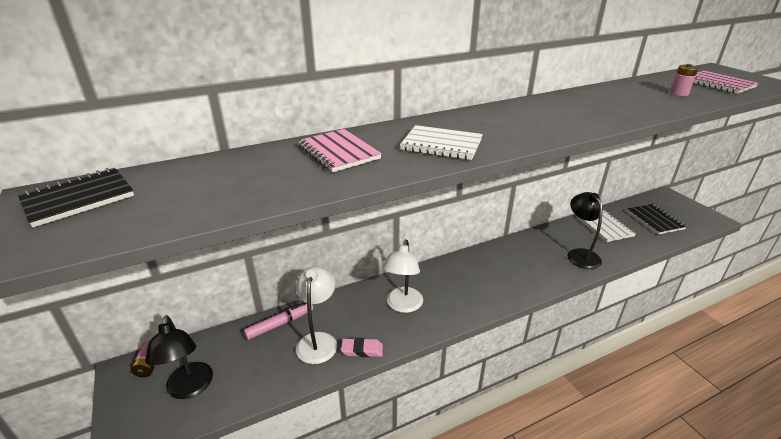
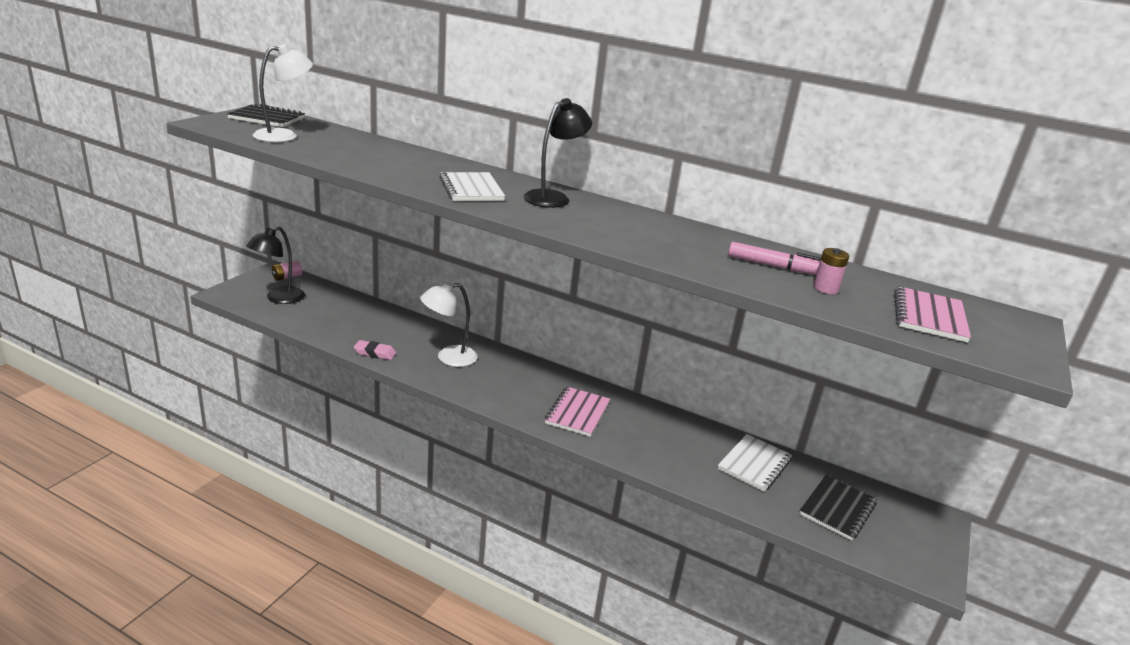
camera: 50 degrees right, 5 degrees down
pink marker [244,302,313,340] -> pink marker moved to [728,242,821,275]
white lamp [296,266,337,364] -> white lamp moved to [253,44,313,142]
pink notebook [298,129,382,173] -> pink notebook moved to [545,387,610,437]
pink eraser [341,338,383,357] -> pink eraser turned 45 degrees counterclockwise [354,340,396,360]
black lamp [567,192,603,269] -> black lamp moved to [523,98,592,208]

